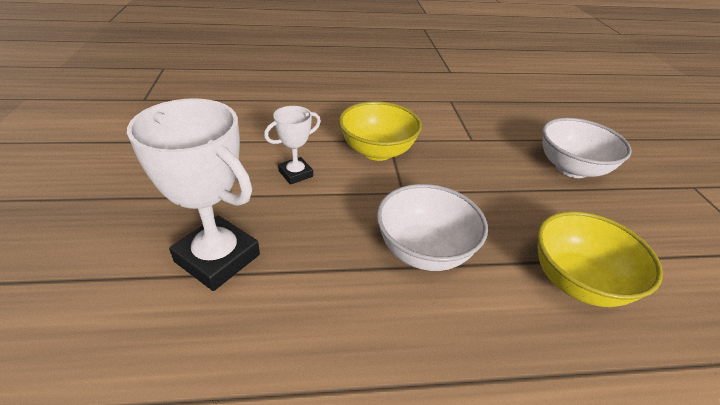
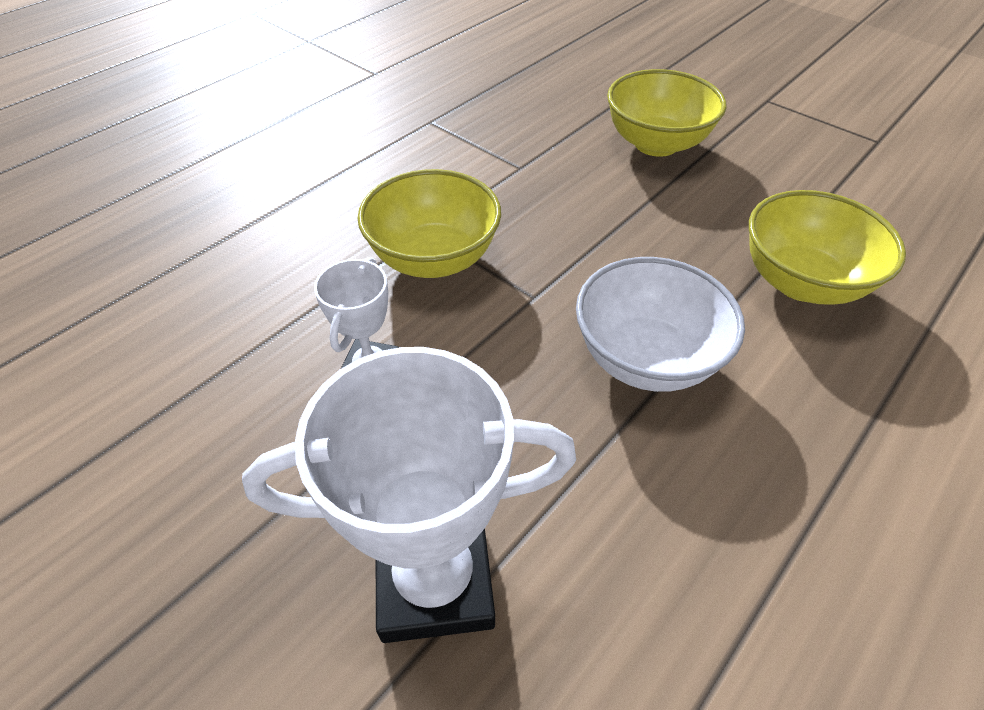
camera: 40 degrees left, 10 degrees up
white bowl [542,118,632,178] -> yellow bowl [607,69,726,157]

